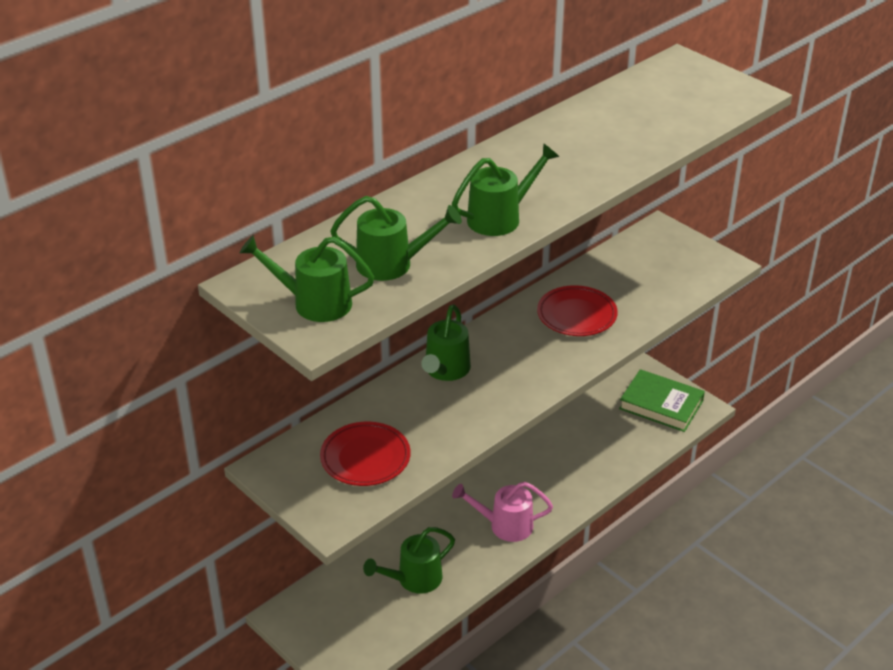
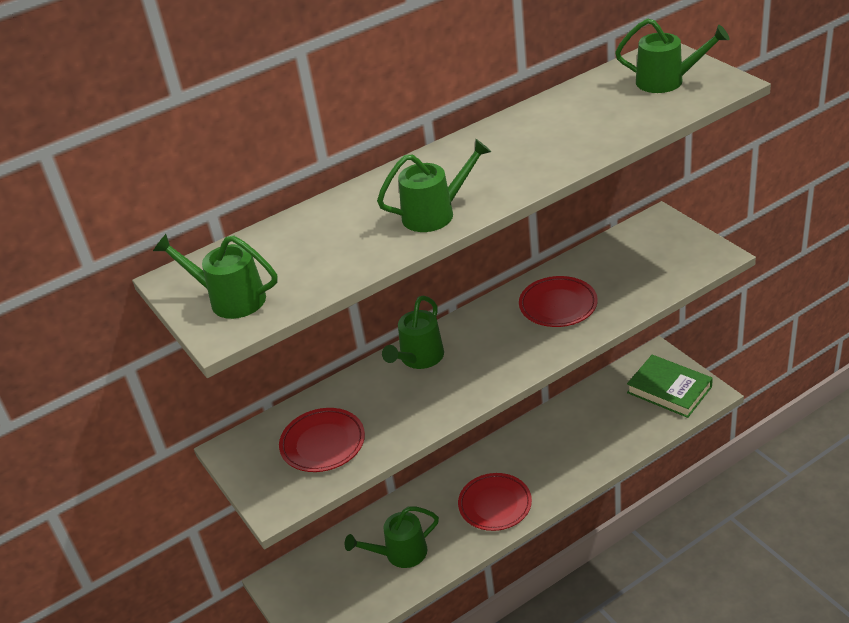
camera: 15 degrees right, 0 degrees up
green watering can [330,196,462,281] -> green watering can moved to [615,18,729,93]
pink watering can [452,482,553,542] -> red plate [458,473,532,531]

